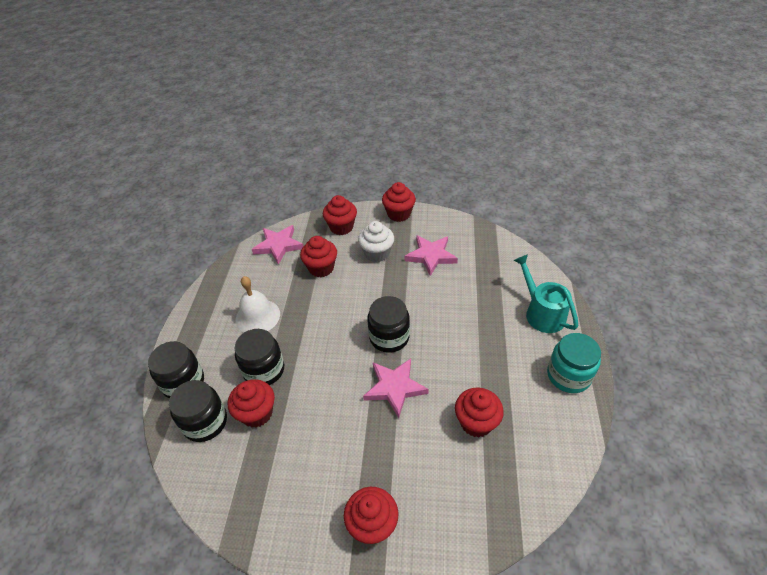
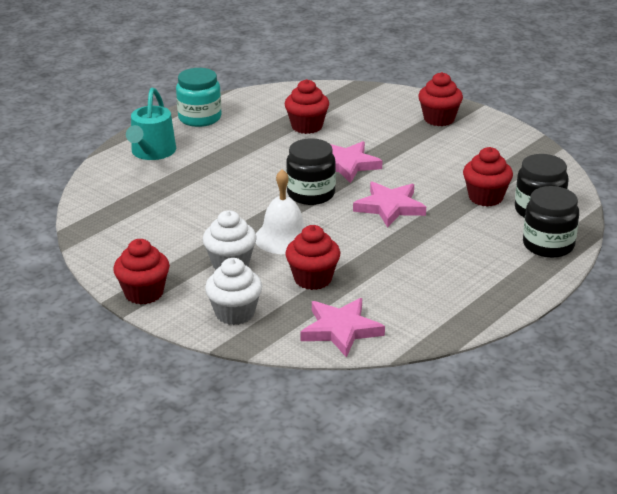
camera: 145 degrees left, 15 degrees down
black jar [234,329,284,385] -> none
white bell [236,276,280,332] -> white bell moved to [256,169,306,254]
red cupcake [323,195,357,235] -> white cupcake [205,258,262,325]
pink star [405,235,458,276] -> pink star moved to [353,181,426,228]

